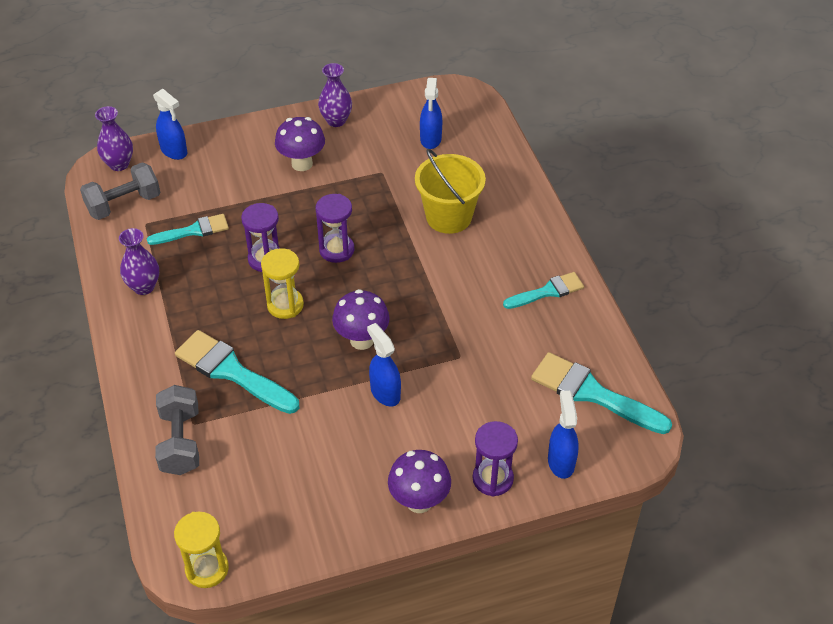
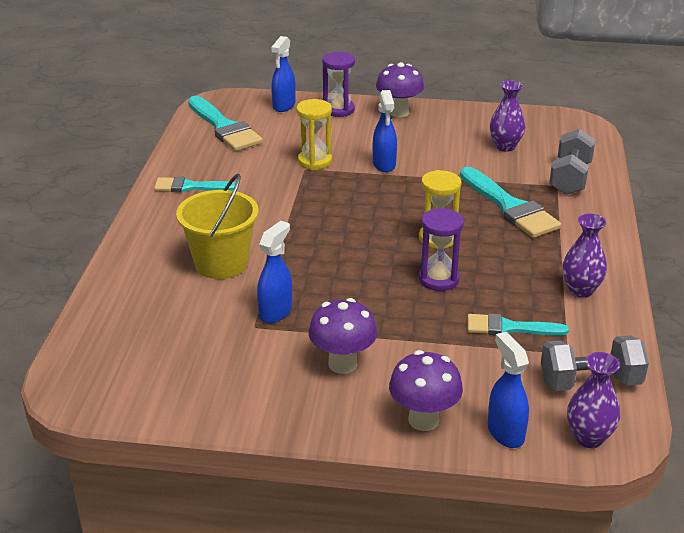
camera: 155 degrees left, 15 degrees down
yellow hourglass [174,512,229,588] -> yellow hourglass moved to [296,99,332,170]
purple hourglass [316,194,354,263] -> none
purple vase [318,63,352,127] -> purple vase moved to [490,80,525,152]
purple mushroom [332,289,390,350] -> purple mushroom moved to [389,350,463,431]
blue spray bottle [420,78,442,149] -> blue spray bottle moved to [257,221,292,323]

